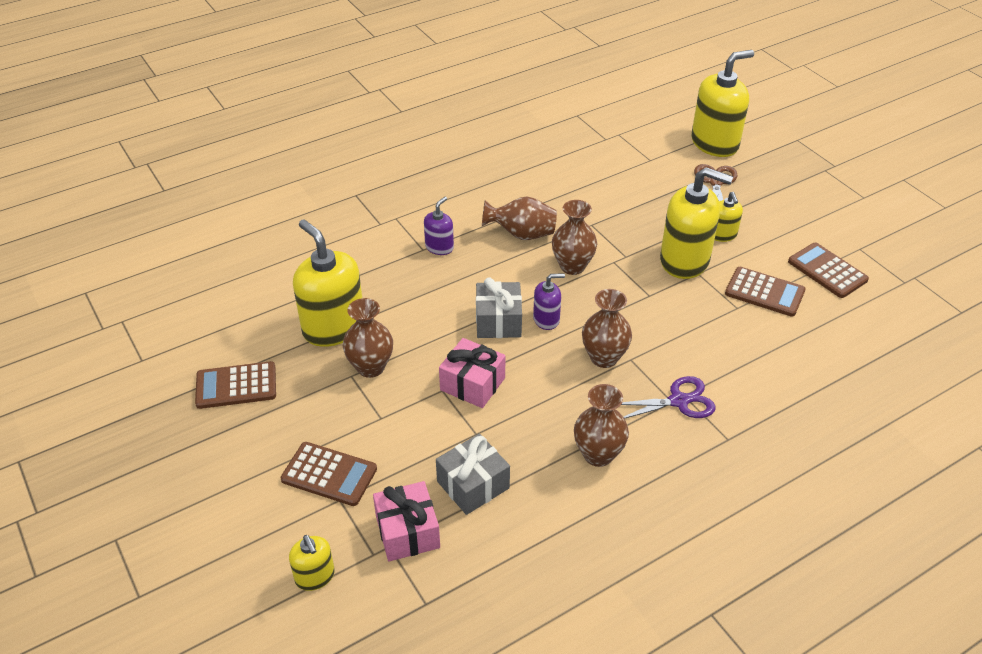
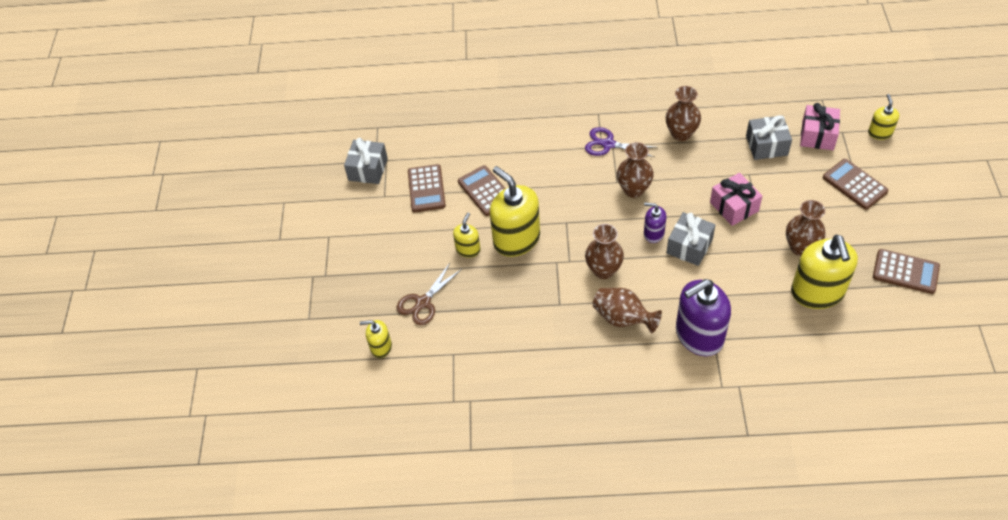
camera: 145 degrees left, 10 degrees up
purple soap dispenser [424,197,454,255] -> purple soap dispenser [676,279,731,356], size x2.00
yellow soap dispenser [691,50,754,157] -> yellow soap dispenser [360,320,392,358], size x0.50
none -> grey gift [344,138,388,184]

